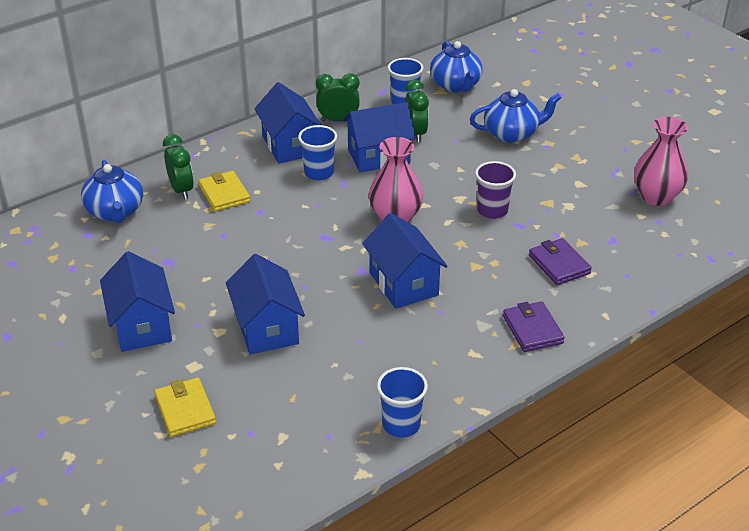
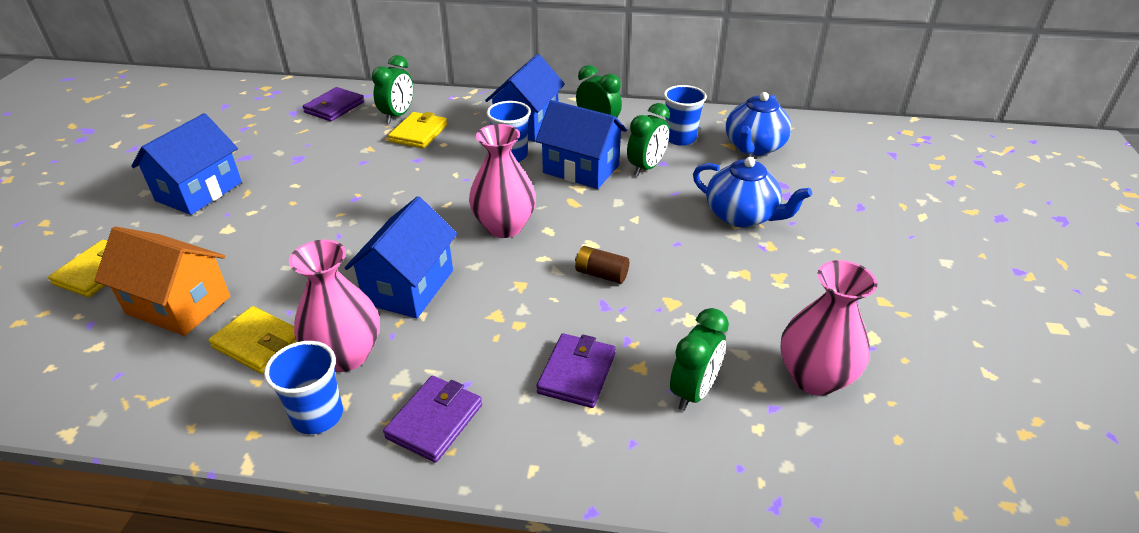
camera: 45 degrees right, 0 degrees up
blue teapot [81,160,143,223] -> purple wallet [303,87,364,121]
blue house [226,254,305,354] -> none
blue cup [377,367,428,437] -> blue cup moved to [264,341,343,434]
purple cup [475,161,516,219] -> brown battery [575,246,629,284]
none -> orange house [94,226,230,336]
none -> yellow wallet [209,306,297,374]
none -> pink vase [289,240,380,372]
none -> green clock [670,308,729,411]

